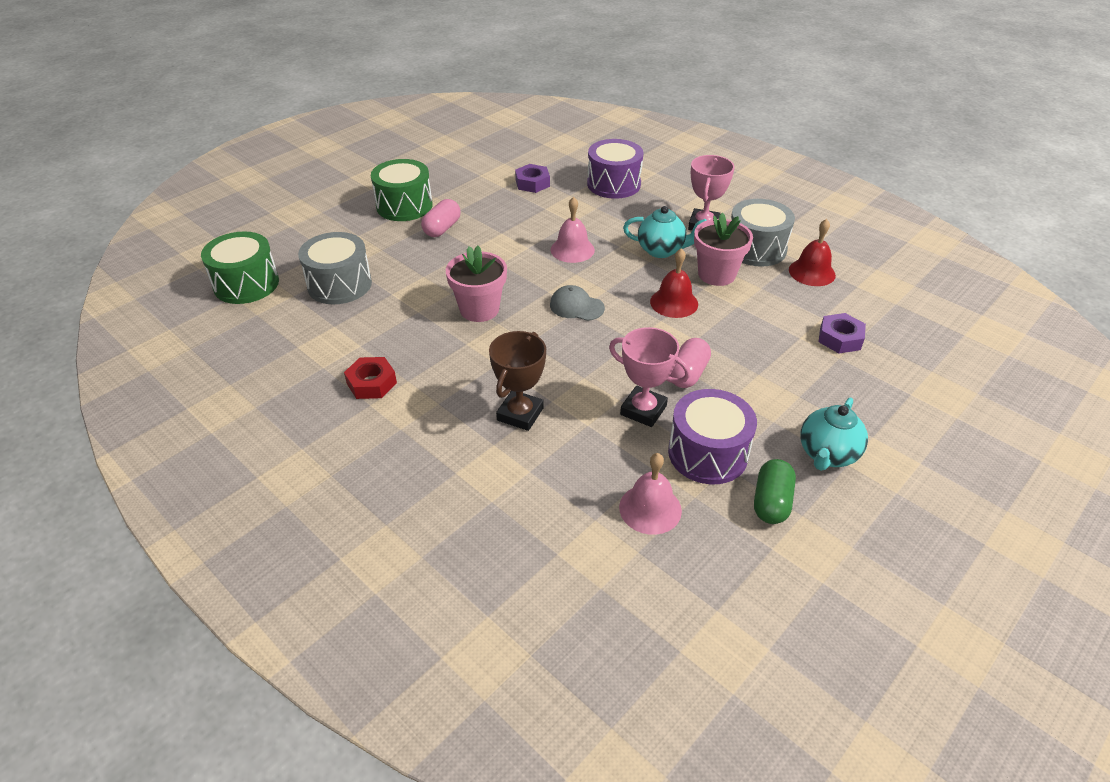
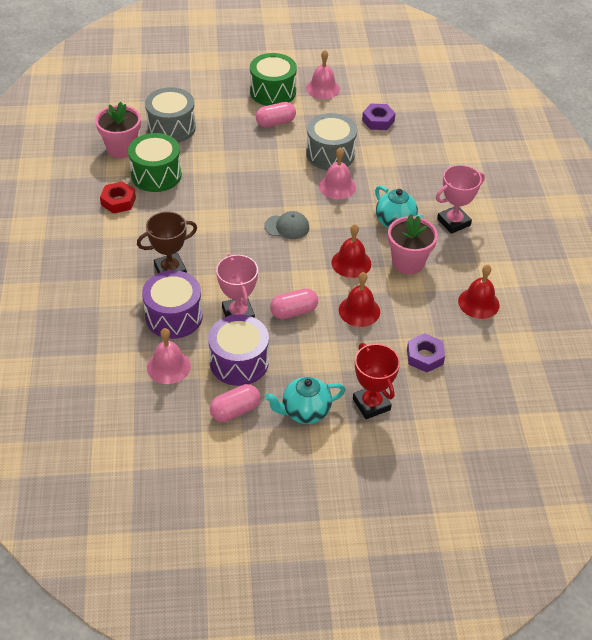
camera: 40 degrees right, 5 degrees up
green drum [201,231,279,304] -> green drum moved to [128,133,182,192]
pink flower pot [446,246,507,322] -> pink flower pot moved to [95,102,141,158]
grey cap [550,285,605,321] -> grey cap turned 120 degrees clockwise [265,211,309,239]
purple drum [587,139,644,199] -> purple drum moved to [142,270,203,339]
grey drum [731,199,795,267] -> grey drum moved to [306,113,357,170]
green capsule [754,459,796,524] -> pink capsule [210,384,260,422]
none -> pink bell [306,50,340,99]
none -> red bell [339,272,380,327]
none -> red trophy [353,343,400,419]

